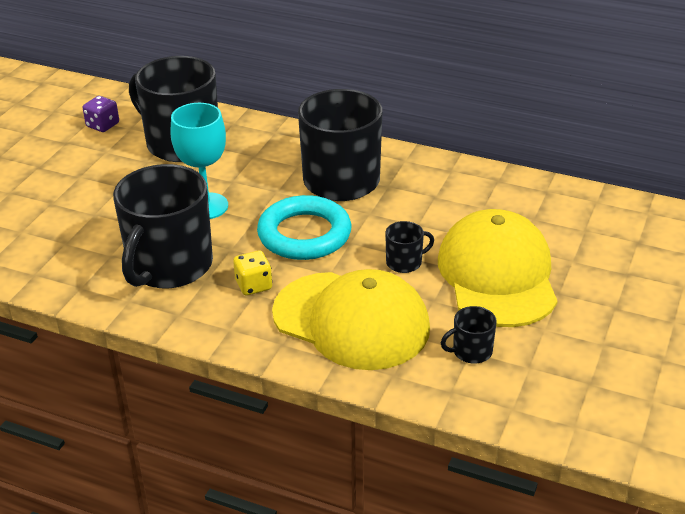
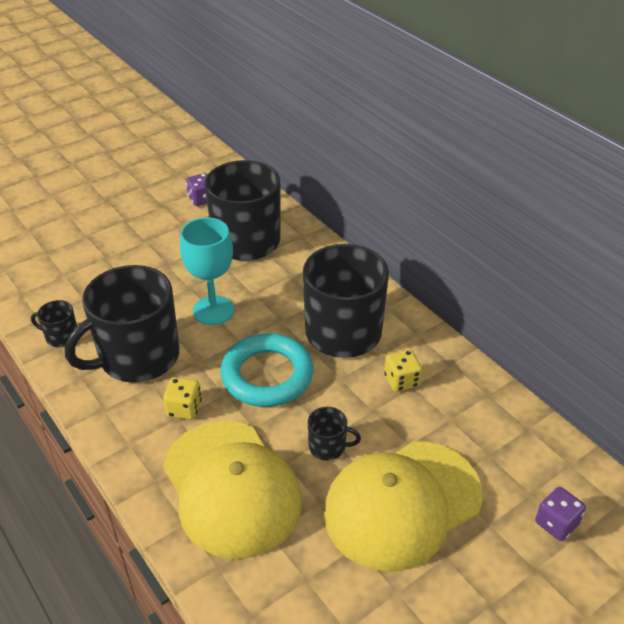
camera: 30 degrees right, 5 degrees up
yellow cap [438,209,558,327] -> yellow cap turned 150 degrees counterclockwise [324,441,483,572]
black mug [441,306,497,363] -> black mug moved to [31,300,77,347]
none -> yellow dice [384,349,422,392]
none -> purple dice [535,487,586,541]

